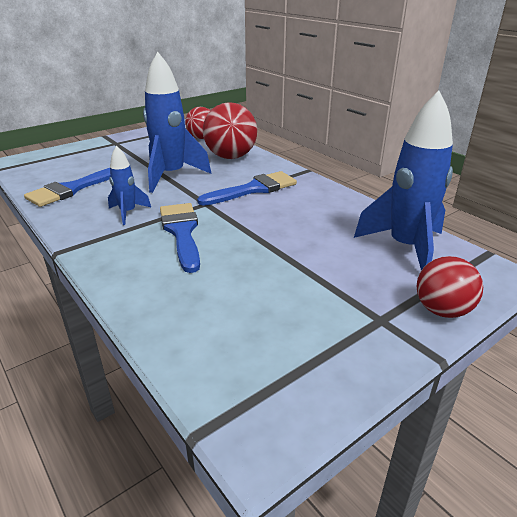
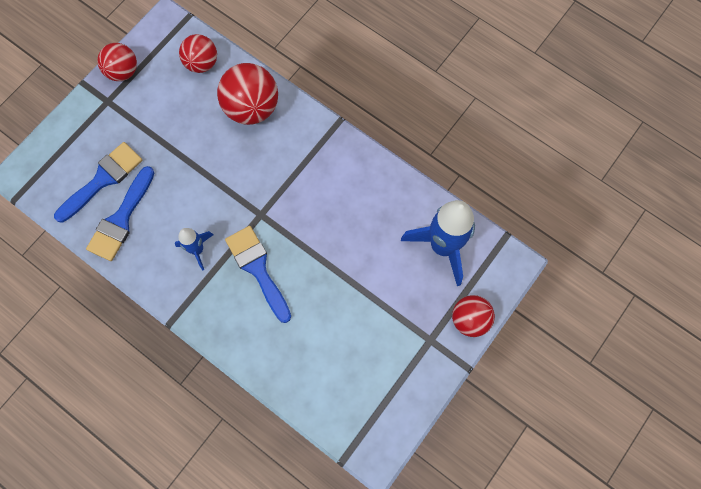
camera: 15 degrees left, 40 degrees up
blue rocket [143,52,212,193] -> none
blue brush [197,171,297,206] -> blue brush moved to [54,142,143,223]
none -> red ball [98,43,137,81]

